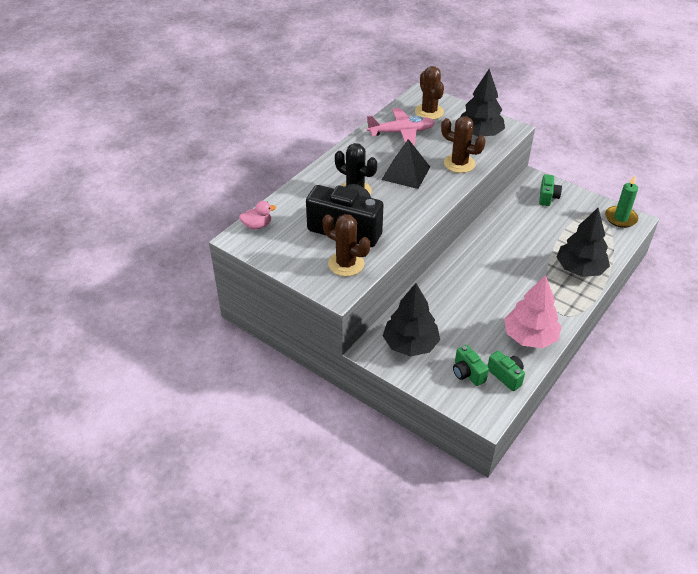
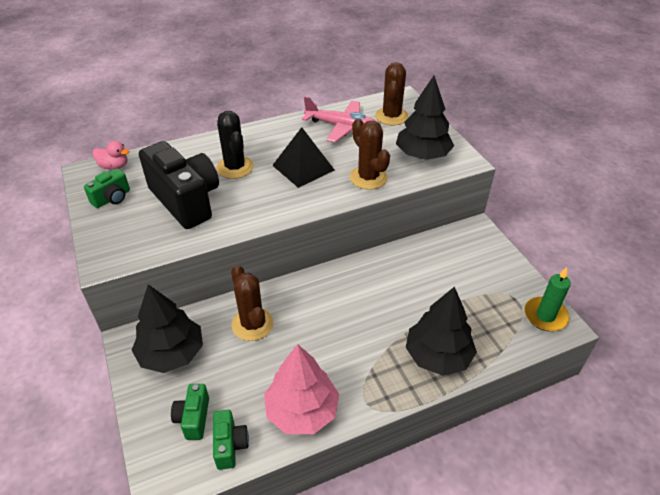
camera: 30 degrees right, 0 degrees up
brown cactus [322,214,370,276] -> brown cactus moved to [231,265,273,341]
green camera [539,174,562,206] -> green camera moved to [84,168,130,208]

